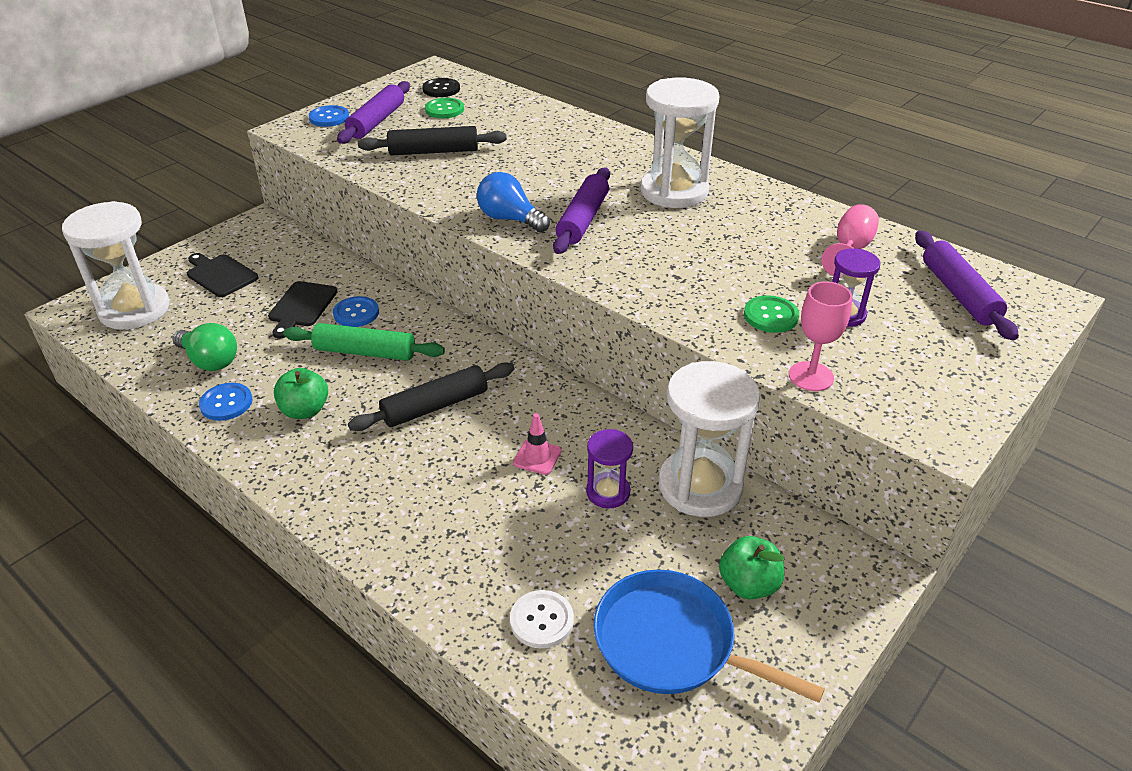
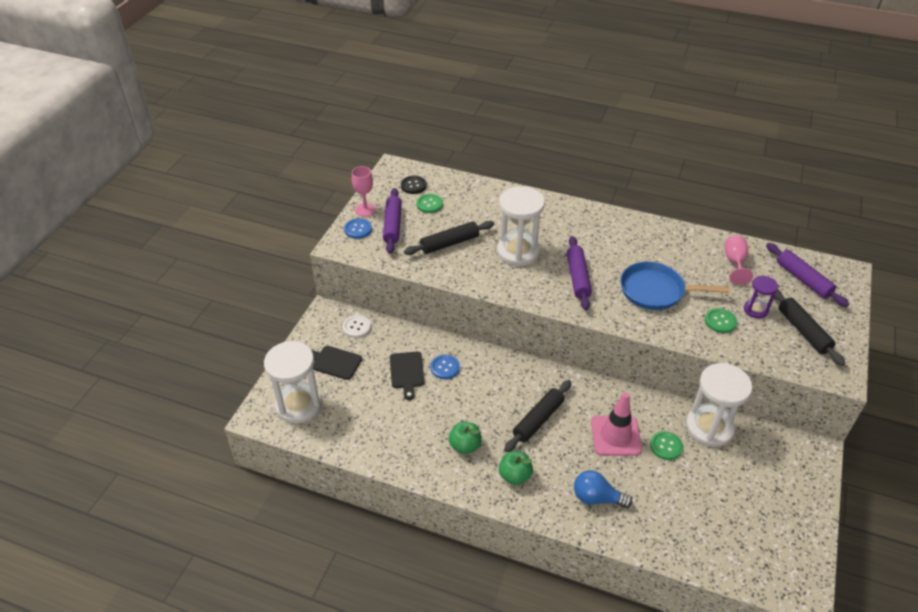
camera: 20 degrees left, 5 degrees up
green light bulb [172,323,237,371] -> none
blue button [199,383,252,421] -> none
green rolling pin [283,323,445,361] -> none
blue light bulb [477,172,550,232] -> blue light bulb moved to [574,470,632,508]
white button [510,590,574,648] -> white button moved to [343,315,371,338]
pink traffic cone [513,413,561,475] -> pink traffic cone [591,392,642,456], size x1.97
purple hourglass [586,429,633,508] -> green button [650,431,683,460]
blue pan [593,570,825,703] -> blue pan moved to [620,262,729,310]
white hourglass [641,77,720,208] -> white hourglass moved to [497,186,545,266]
green apple [719,536,784,599] -> green apple moved to [499,451,533,485]
pink goblet [789,281,852,391] -> pink goblet moved to [352,166,376,216]
none -> black rolling pin [774,290,846,366]

